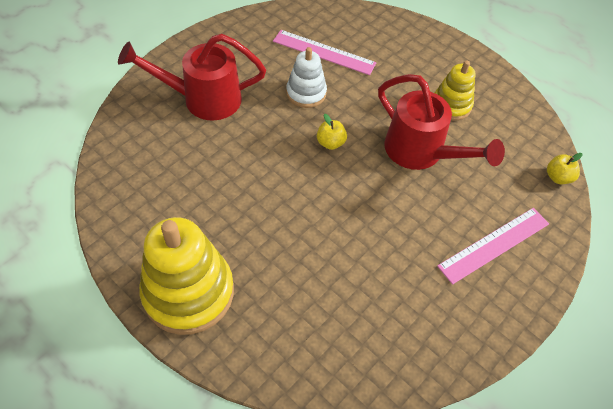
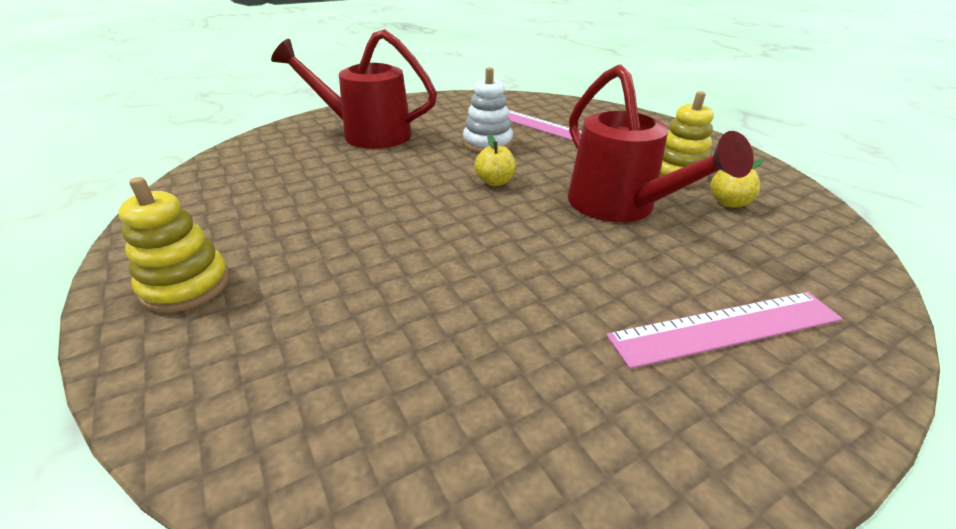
camera: 20 degrees right, 20 degrees down
yellow stacking toy [139,217,234,335] -> yellow stacking toy [119,177,230,313], size x0.56
yellow apple [547,153,583,184] -> yellow apple moved to [711,160,764,207]

